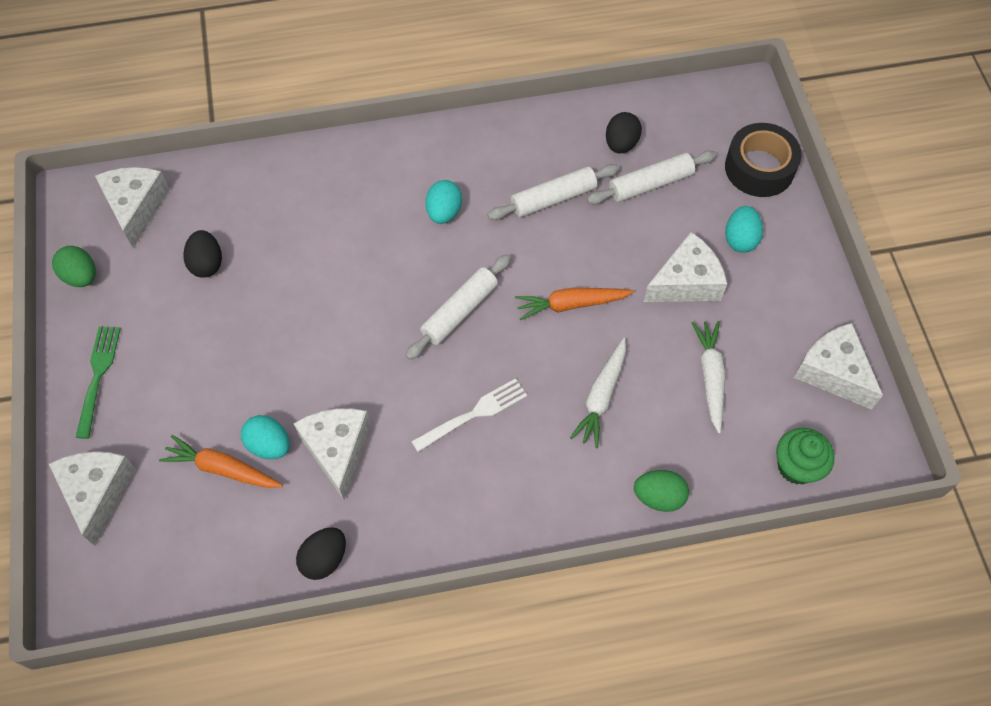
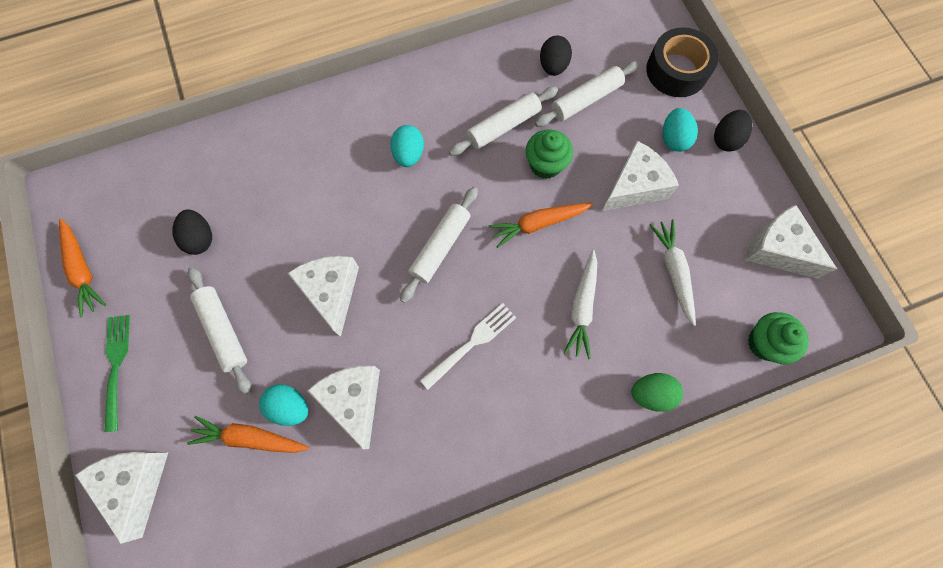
camera: 10 degrees left, 10 degrees up
green egg [52,246,96,287] -> orange carrot [59,219,106,317]
white cheese [95,167,170,248] -> white cheese moved to [287,256,359,337]
black egg [296,527,346,580] -> black egg moved to [714,110,752,152]
none -> white rolling pin [188,267,251,395]
none -> green cupcake [526,129,573,179]

